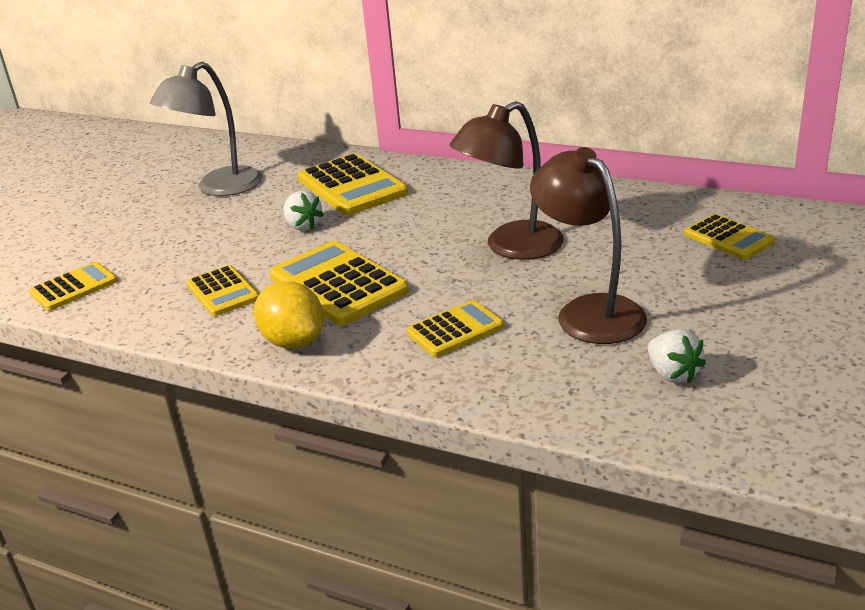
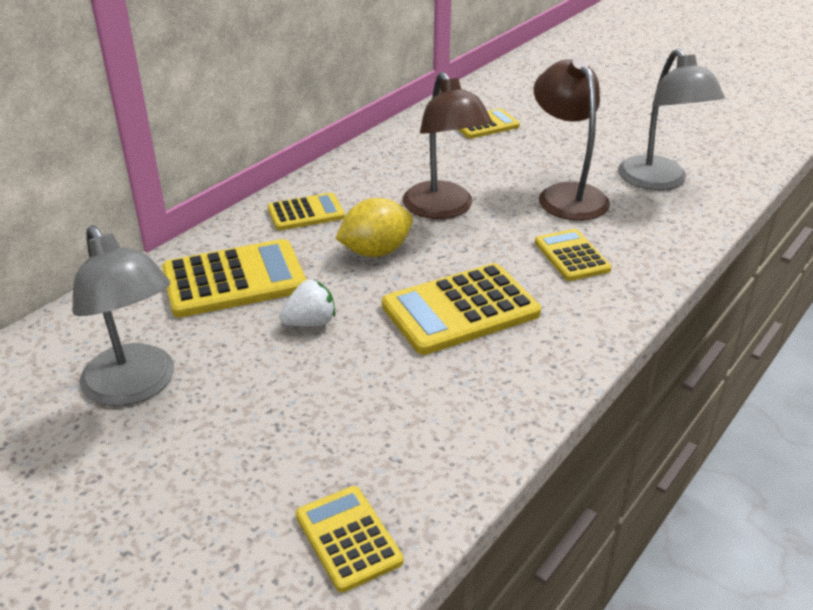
camera: 80 degrees left, 5 degrees up
yellow calculator [186,265,259,316] -> yellow calculator moved to [268,193,345,231]
yellow lemon [254,281,324,349] -> yellow lemon moved to [335,198,413,257]
brown lamp [530,147,647,344] -> brown lamp turned 90 degrees clockwise [534,57,610,221]
white strawberry [648,329,706,383] -> grey lamp [618,49,725,190]

